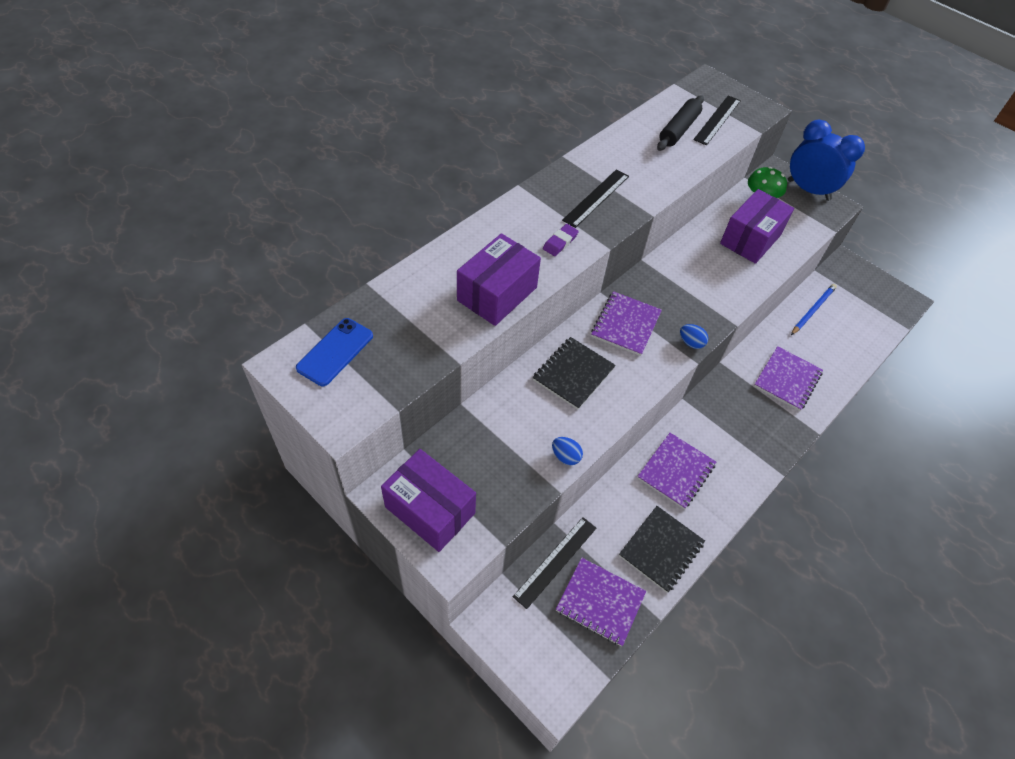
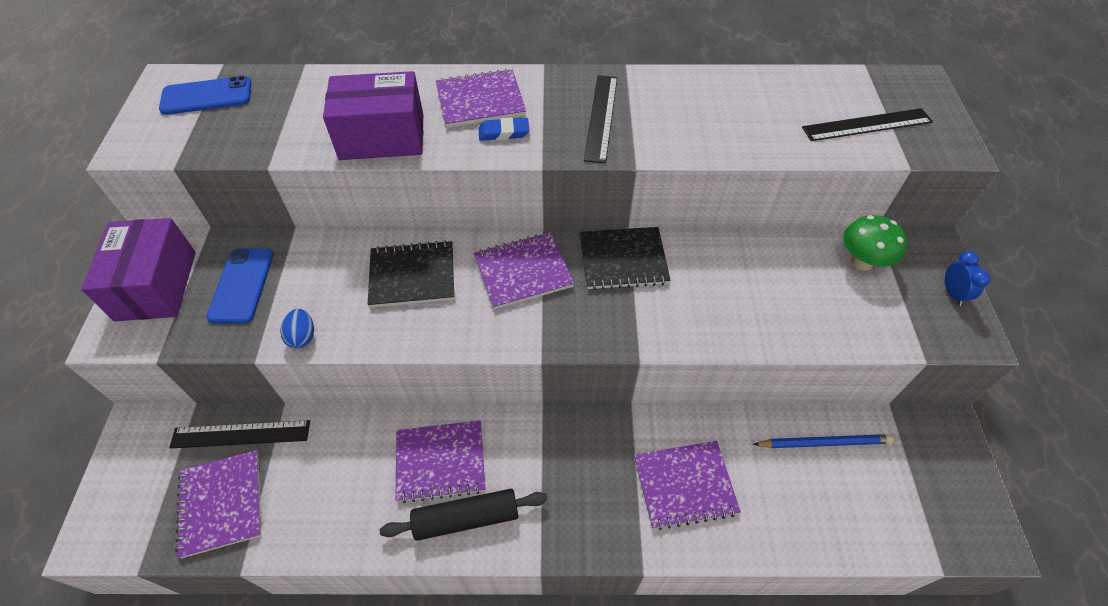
camera: 50 degrees right, 0 degrees up
purple eraser [543,224,579,256] -> blue eraser [479,118,529,141]
black ruler [562,169,629,228] -> black ruler turned 75 degrees counterclockwise [584,75,617,163]
black notebook [619,506,705,593] -> black notebook moved to [579,227,671,290]
black rolling pin [657,95,704,151] -> black rolling pin moved to [380,489,548,541]
blue egg [680,324,708,349] -> none
purple box [720,189,794,264] -> none
blue clock [788,120,865,201] -> blue clock [945,251,991,306], size x0.43
none -> blue phone [207,248,273,324]
none -> purple notebook [436,69,526,128]

